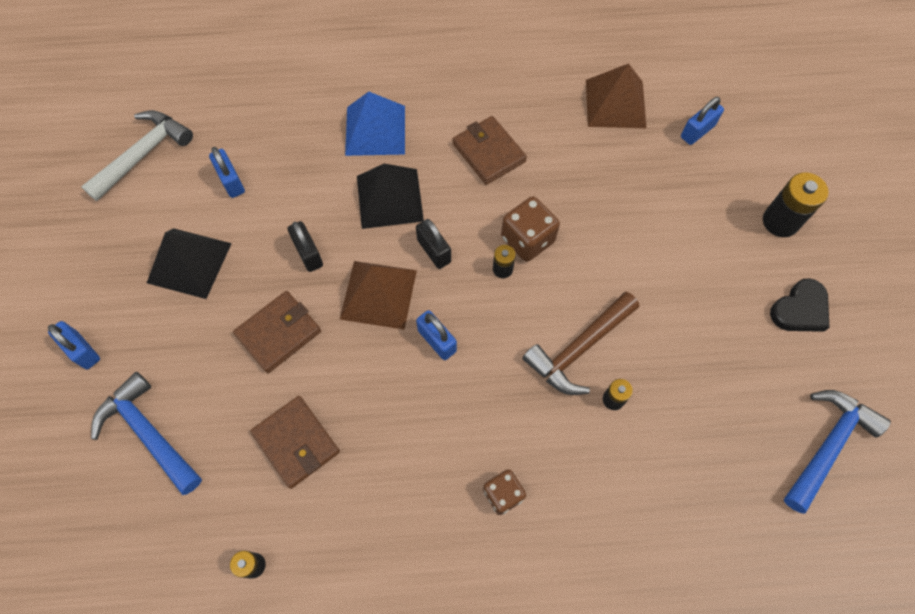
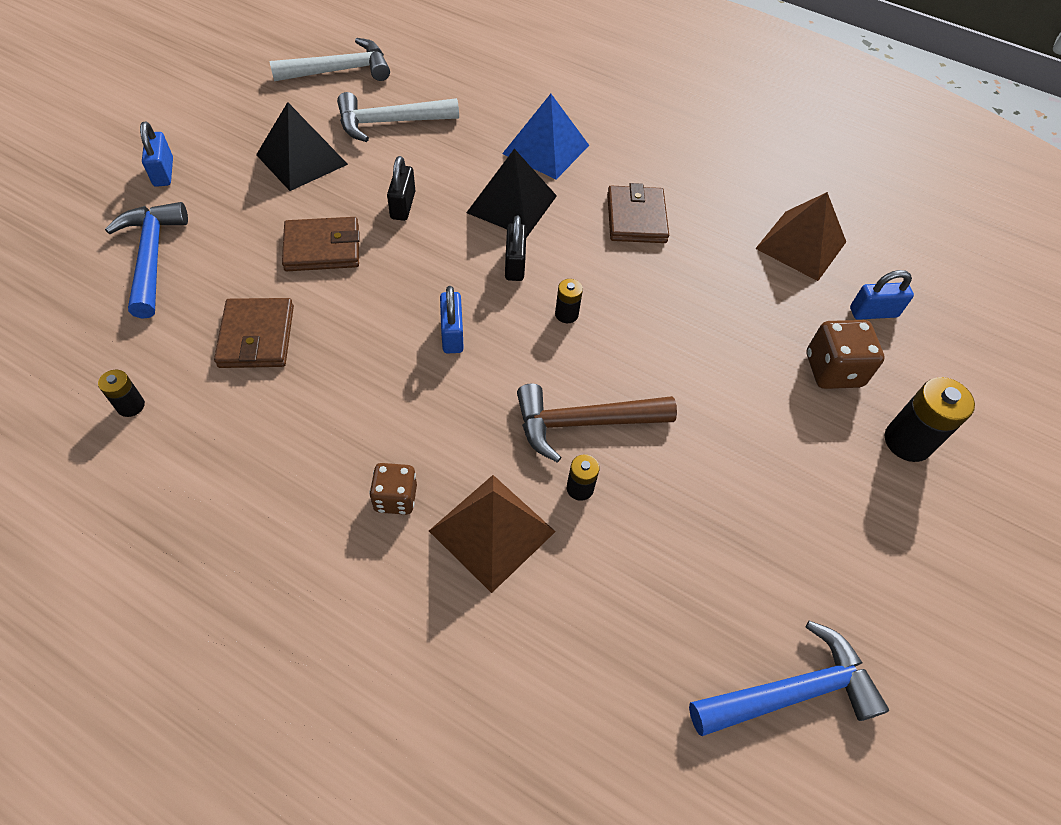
camera: 30 degrees right, 10 degrees down
blue padlock [209,147,245,198] -> white hammer [337,92,459,142]
brown pyramid [340,261,417,329] -> brown pyramid moved to [429,475,556,593]
brown dice [501,196,560,262] -> brown dice moved to [807,320,885,389]
black heart [770,278,830,332] -> none

